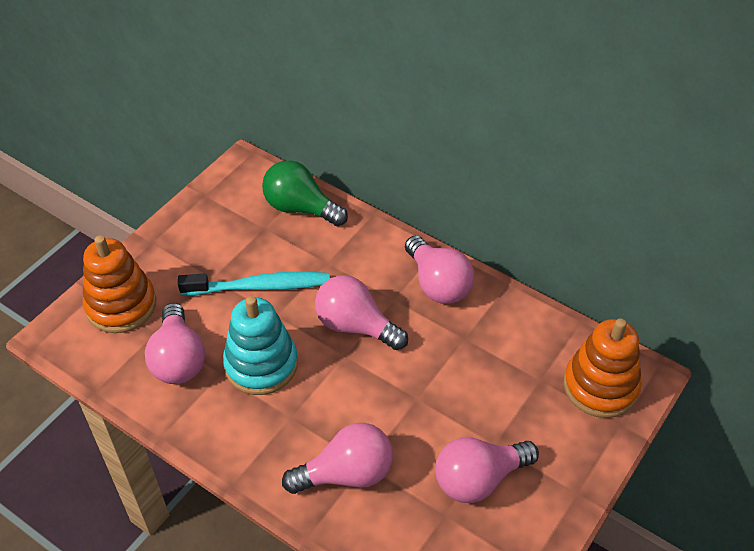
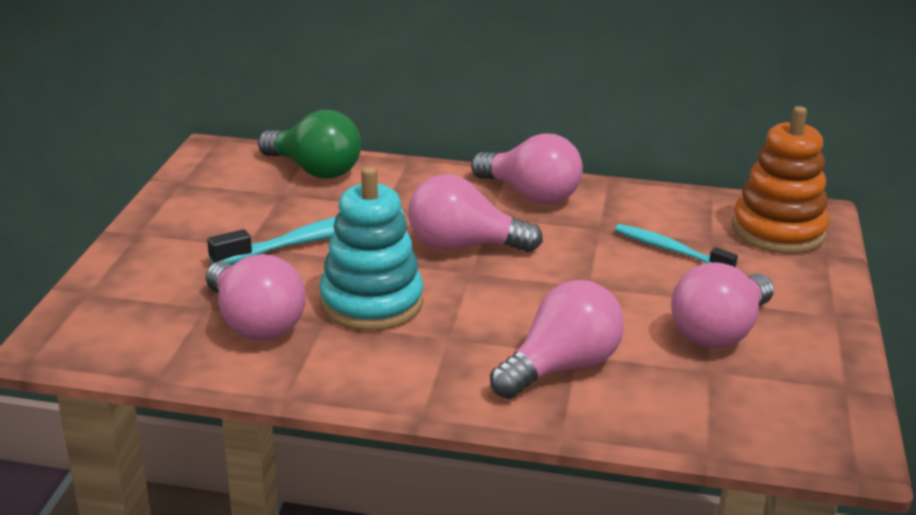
camera: 25 degrees left, 20 degrees down
orange stacking toy [82,235,156,333] -> none
green light bulb [262,160,348,226] -> green light bulb turned 150 degrees counterclockwise [258,110,361,179]
none -> turquoise toothbrush [615,224,738,267]

